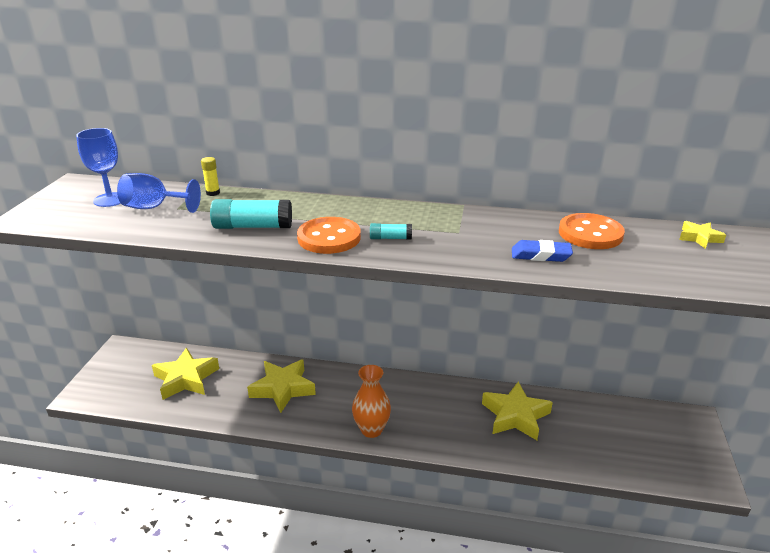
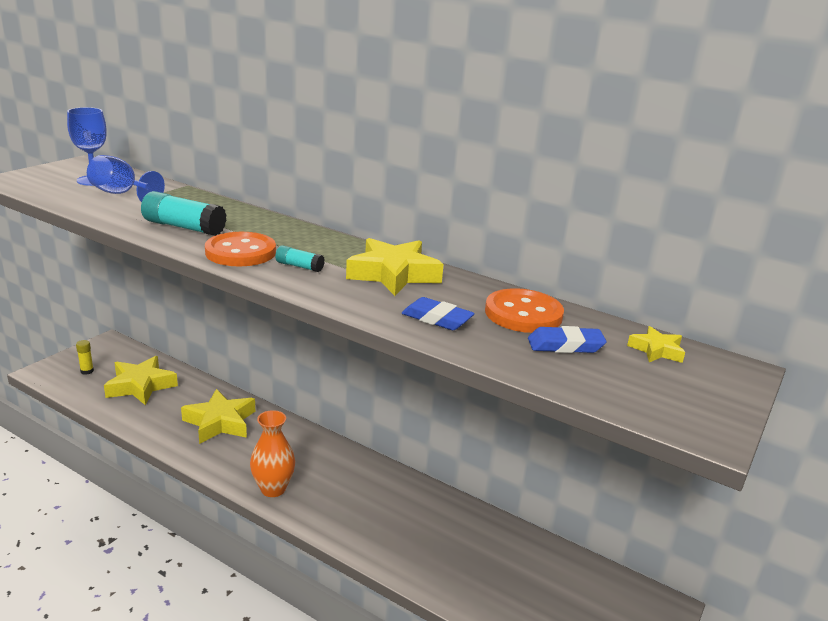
camera: 20 degrees right, 5 degrees down
yellow glue stick [201,157,220,196] -> yellow glue stick moved to [76,340,94,375]
yellow star [482,382,553,440] -> yellow star moved to [346,238,444,296]
none -> blue eraser [528,326,607,353]

